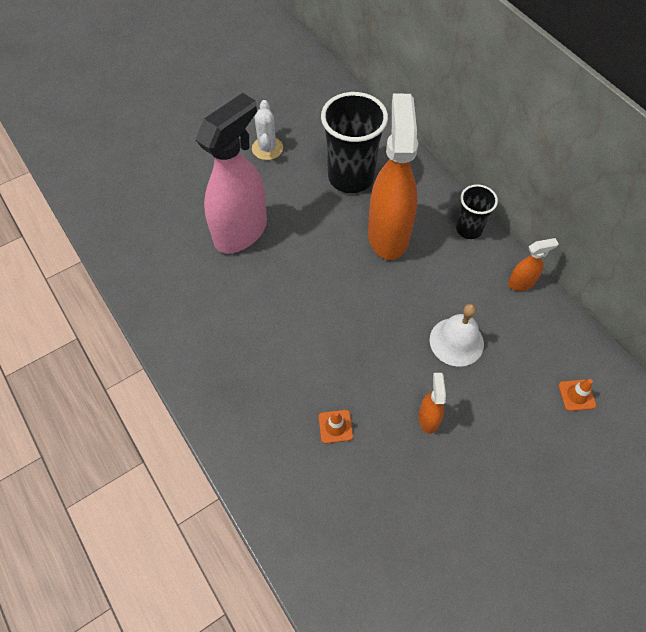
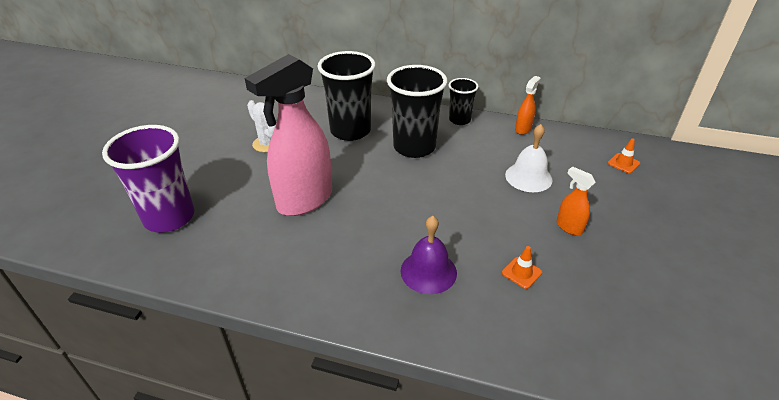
camera: 40 degrees left, 20 degrees down
pink spray bottle [195,93,267,254] -> pink spray bottle turned 135 degrees counterclockwise [245,54,332,216]
orange spray bottle [368,94,418,260] -> black cup [387,65,447,158]
none -> purple cup [102,125,194,233]
none -> purple bell [401,216,457,294]

